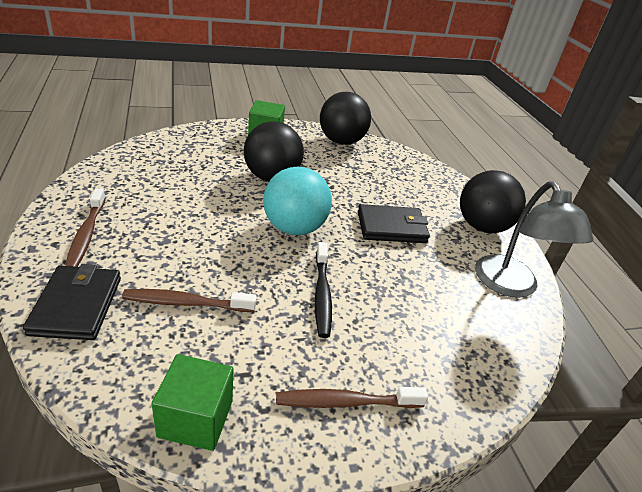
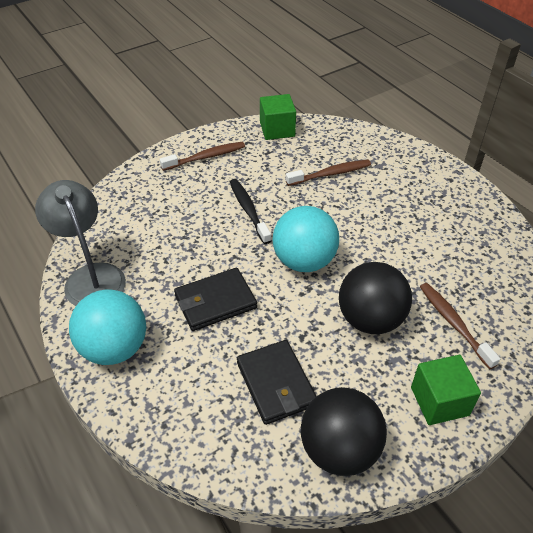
camera: 165 degrees right, 10 degrees up
black wallet [23,264,121,340] -> black wallet moved to [237,340,317,425]
brown toothbrush [65,188,106,267] -> brown toothbrush moved to [420,283,500,369]
black ball [460,170,526,233] -> turquoise ball [69,290,146,365]

